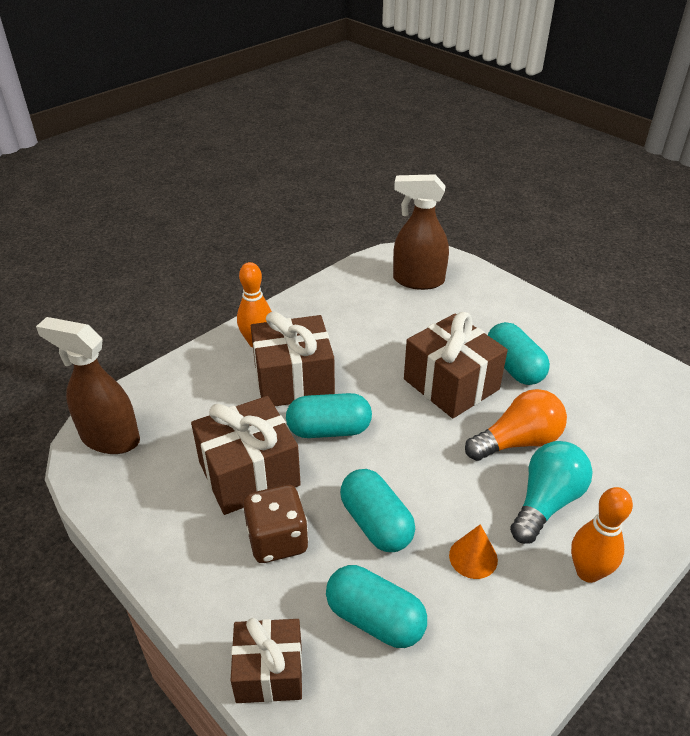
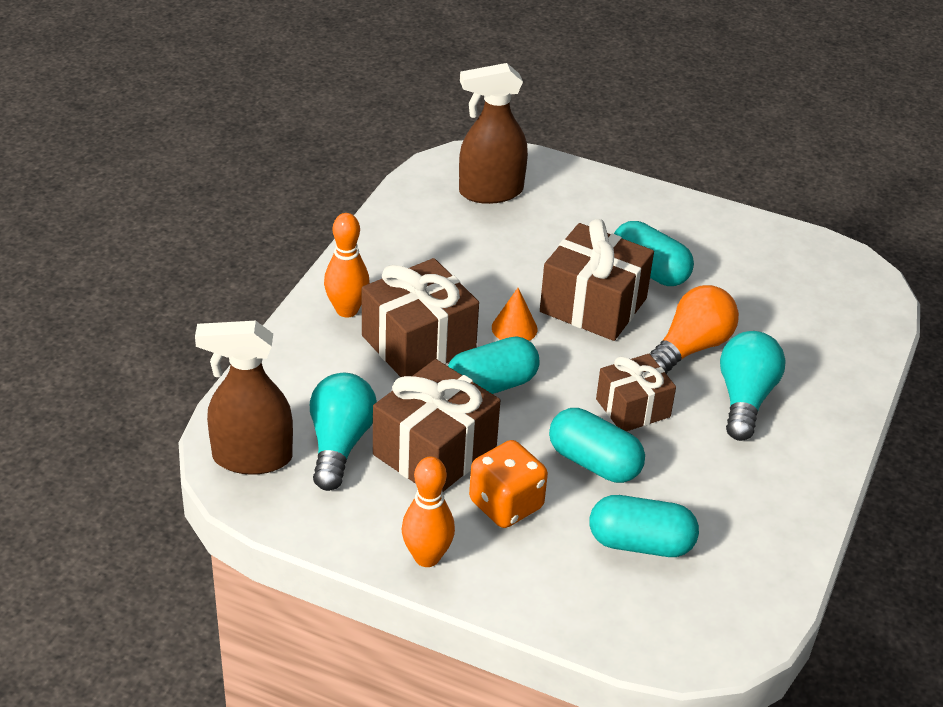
camera: 25 degrees left, 0 degrees up
brown gift [231,618,302,703] -> brown gift moved to [596,354,676,431]
brown dice [243,485,309,563] -> orange dice [469,440,548,528]
orange cone [449,524,498,579] -> orange cone moved to [492,288,538,341]
orange bowling pin [571,487,633,583] -> orange bowling pin moved to [402,456,455,567]
none -> turquoise light bulb [310,373,377,491]

